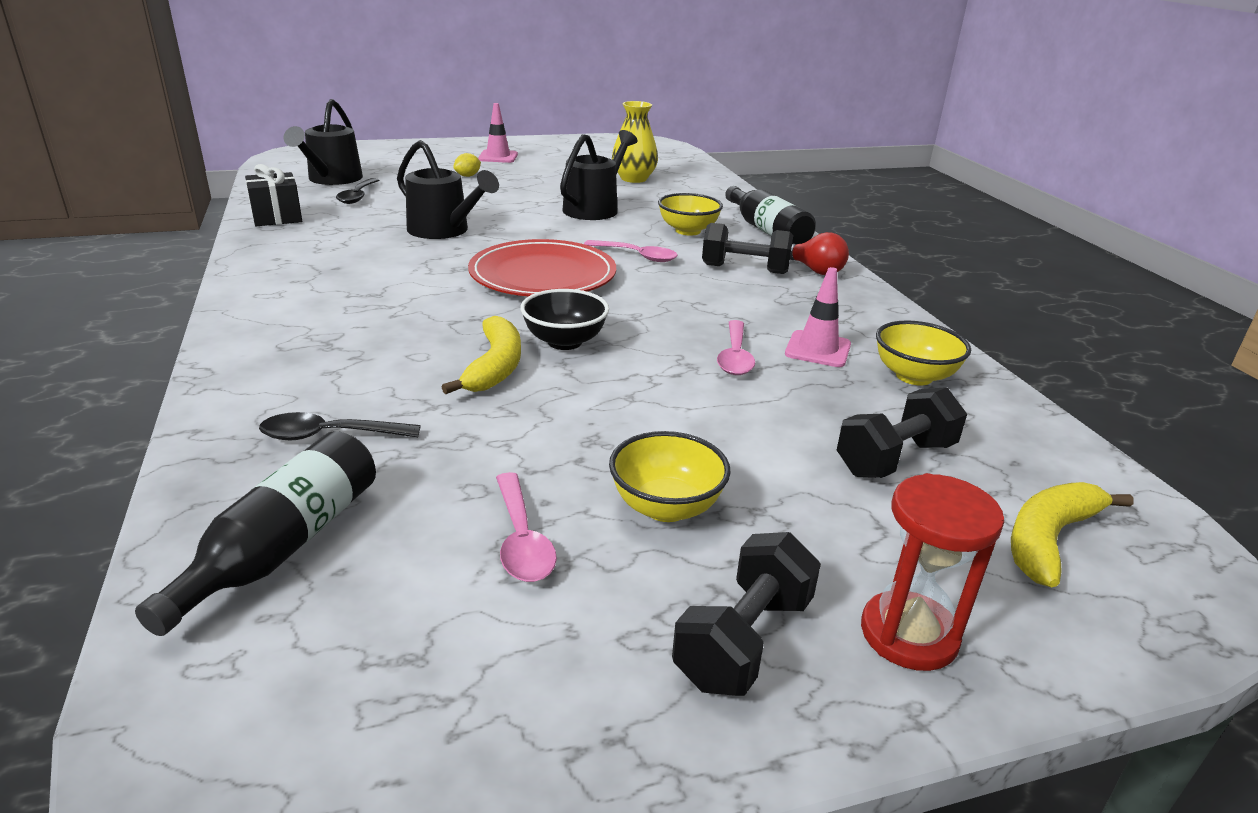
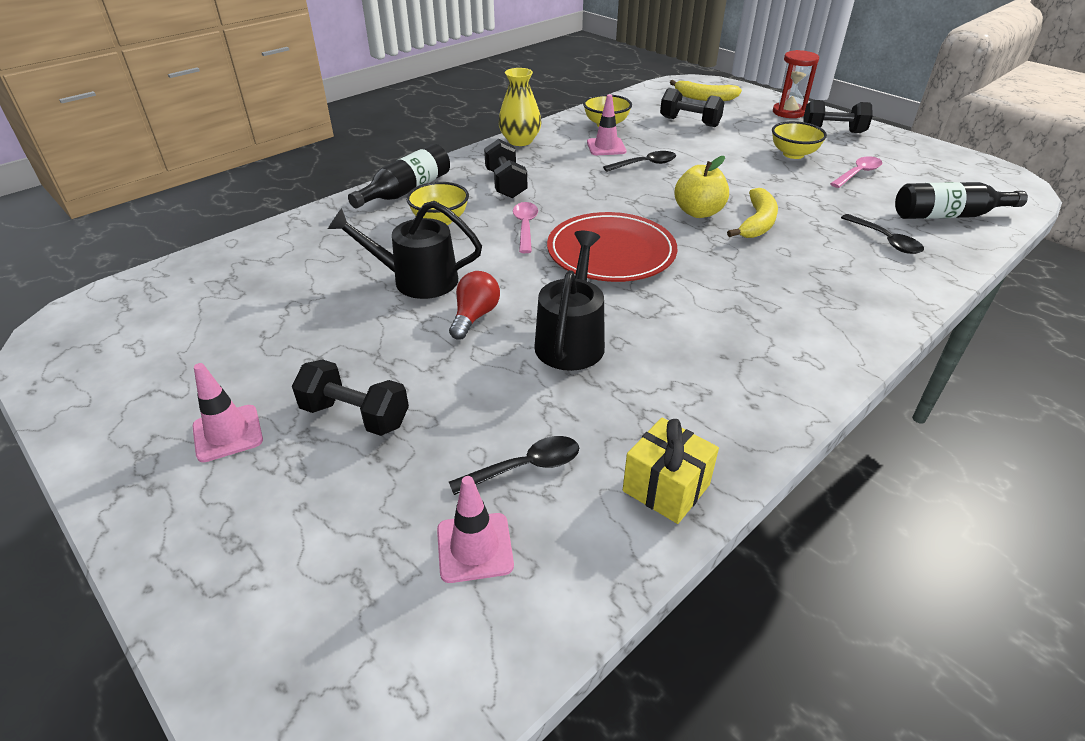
camera: 115 degrees left, 10 degrees up
black gift [245,164,302,226] -> yellow gift [623,418,719,524]
black watering can [284,99,363,185] -> pink traffic cone [437,476,514,583]
yellow banana [442,316,521,394] -> yellow banana turned 135 degrees clockwise [727,188,778,238]
yellow lemon [453,153,481,177] -> black dumbbell [292,359,409,436]
black bowl [520,289,609,350] -> yellow apple [674,156,729,218]
yellow vase [612,101,658,183] -> yellow vase moved to [498,68,541,146]
pink spoon [717,320,755,375] -> black spoon [603,151,676,172]
red light bulb [790,232,849,275] -> red light bulb moved to [449,271,500,340]

